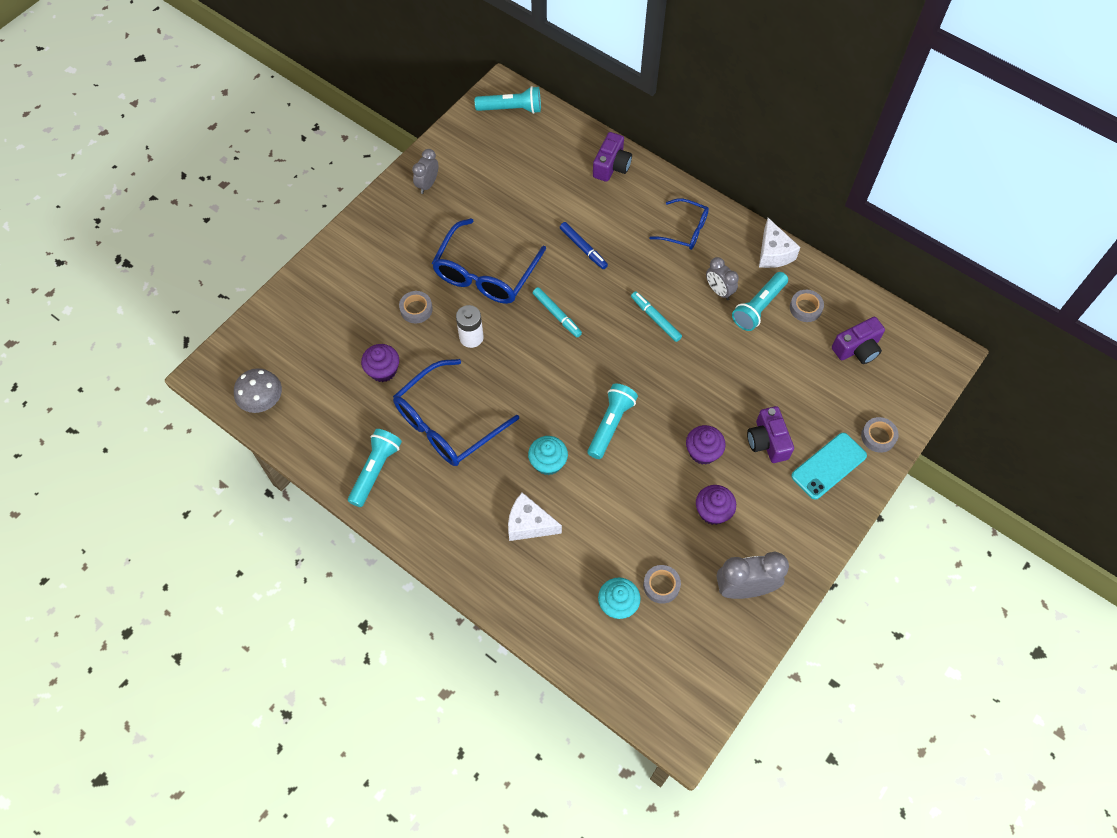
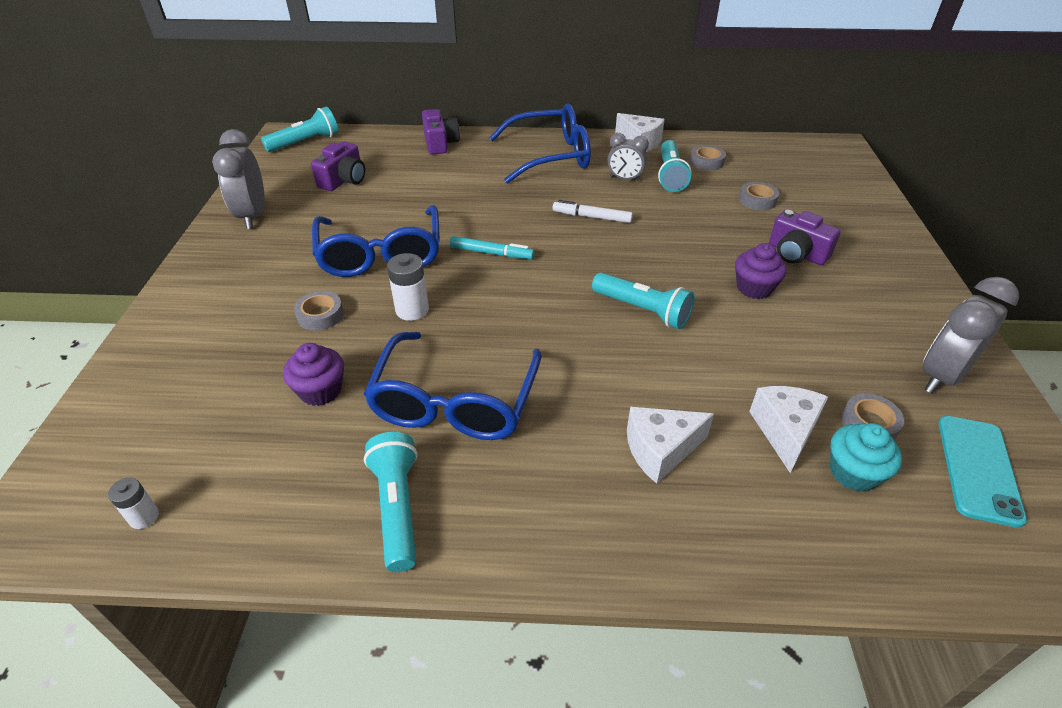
camera: 35 degrees left, 20 degrees down
grey mushroom [234,368,282,413] -> white battery [108,478,159,529]
grey clock [412,149,438,194] -> grey clock [212,129,265,229], size x1.61
turquoise cupcake [528,436,568,475] -> none
blue marker [560,222,608,269] -> none
turquoise flashlight [587,383,638,459] -> turquoise flashlight turned 135 degrees clockwise [592,272,695,329]
turquoise marker [631,291,682,342] -> white marker [553,200,633,223]
blue glasses [649,198,709,250] -> blue glasses [489,104,591,183], size x1.73
purple cupcake [696,485,736,525] -> none
turquoise phone [791,433,867,499] -> turquoise phone moved to [938,416,1027,528]
purple camera [832,317,885,364] -> purple camera moved to [311,141,365,191]
grey tape [861,417,899,453] -> grey tape moved to [739,182,779,210]
none -> white cheese [749,386,828,473]

